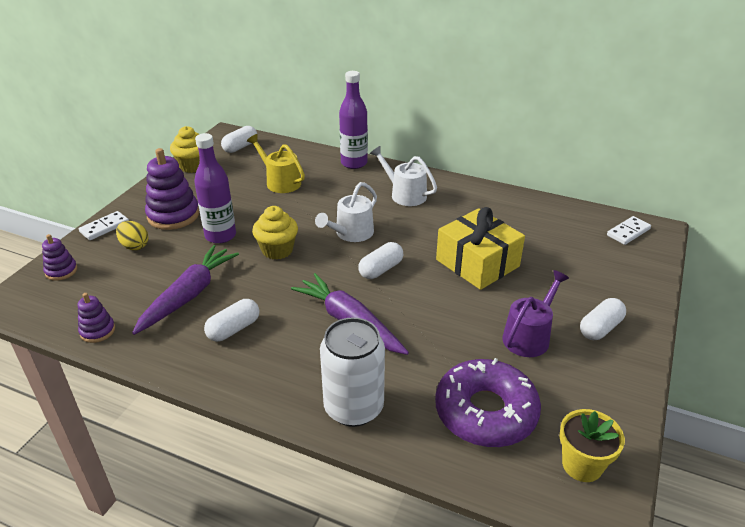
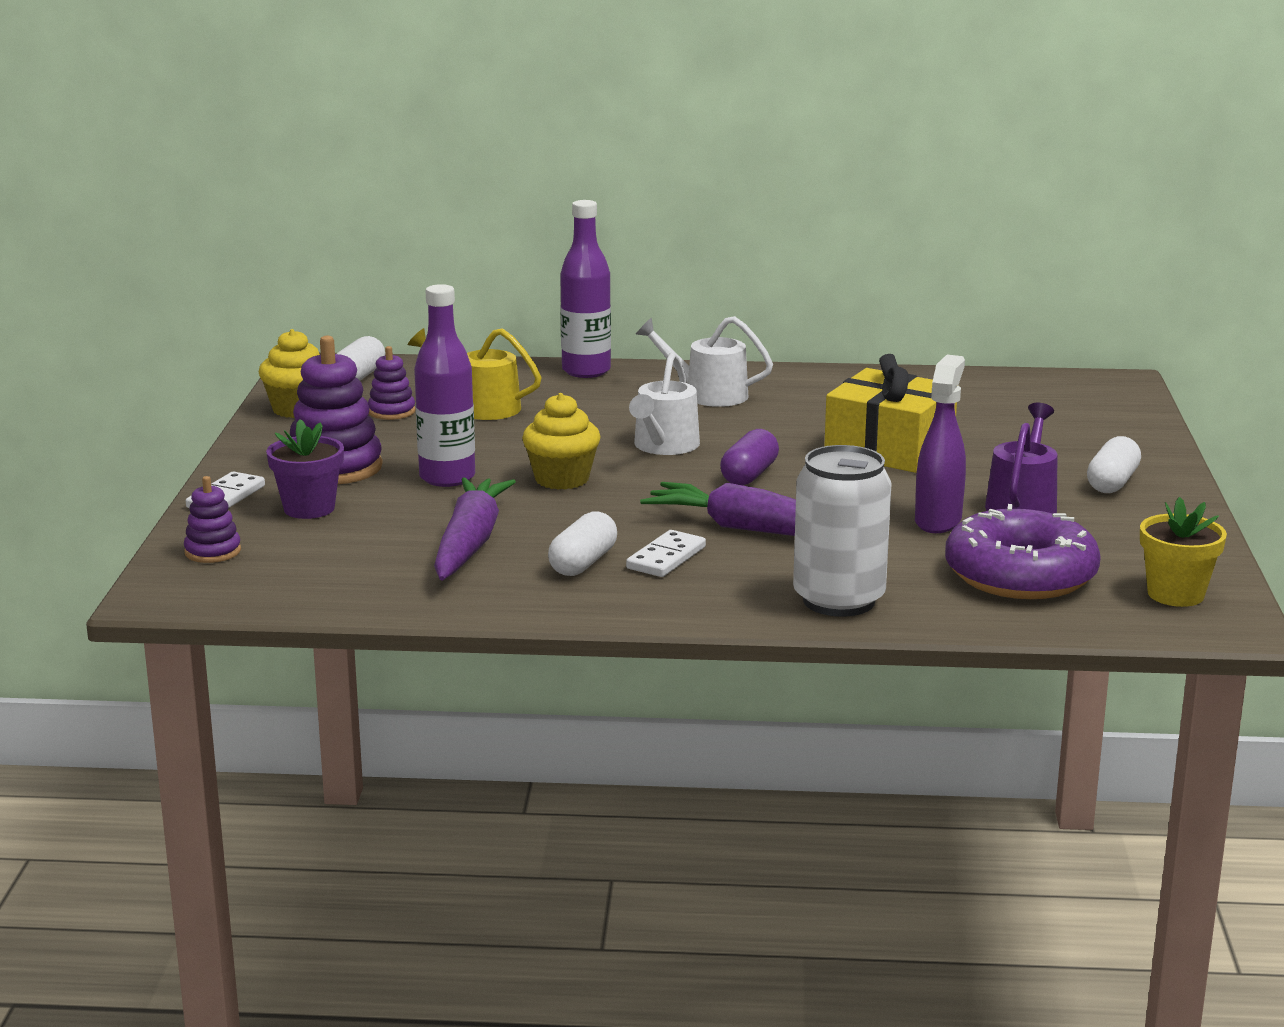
camera: 20 degrees left, 15 degrees down
purple stacking toy [78,293,115,343] -> purple stacking toy moved to [368,346,415,420]
yellow egg [116,221,149,250] -> purple flower pot [266,419,344,519]
white capsule [358,242,403,279] -> purple capsule [720,429,779,485]
white domino [607,216,651,245] -> white domino moved to [626,530,706,577]
none -> purple spray bottle [915,355,966,533]

